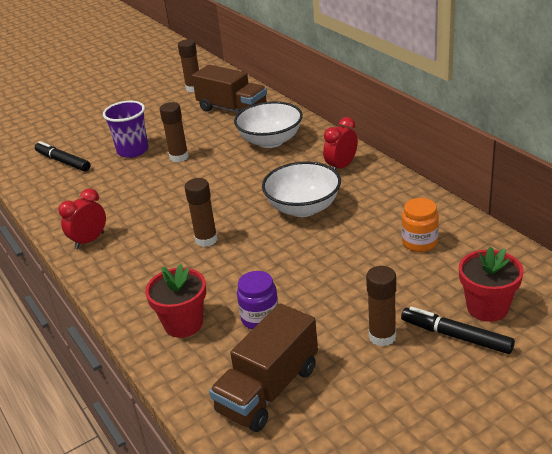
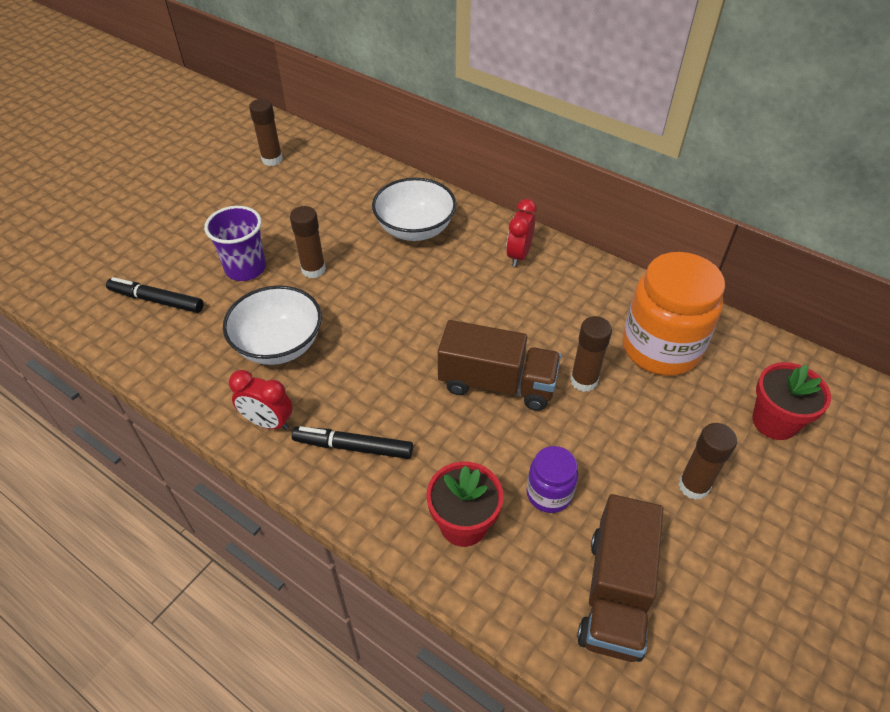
camera: 25 degrees left, 15 degrees up
red clock [58,188,106,249] -> red clock turned 90 degrees counterclockwise [229,370,293,430]
brown glue stick [185,178,218,247] -> brown glue stick moved to [570,316,612,392]
brown truck [192,65,267,113] -> brown truck moved to [438,320,561,411]
white bowl [262,161,341,217] -> white bowl moved to [223,285,322,365]
black marker [401,307,515,354] -> black marker moved to [292,426,413,459]
orange jar [402,198,439,252] -> orange jar [623,252,725,376], size x2.00

